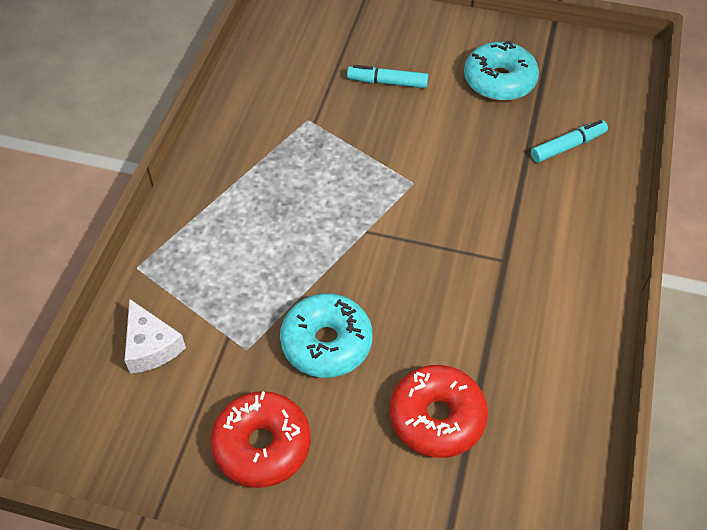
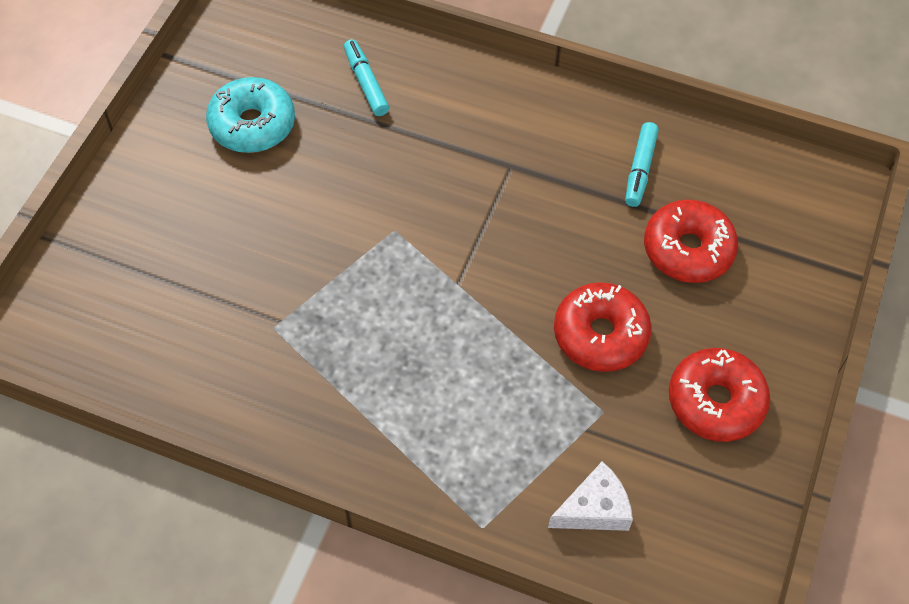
camera: 85 degrees left, 5 degrees up
turquoise donut [280,293,373,378] -> red donut [554,282,652,372]
turquoise marker [347,65,428,88] -> turquoise marker moved to [625,122,659,207]

